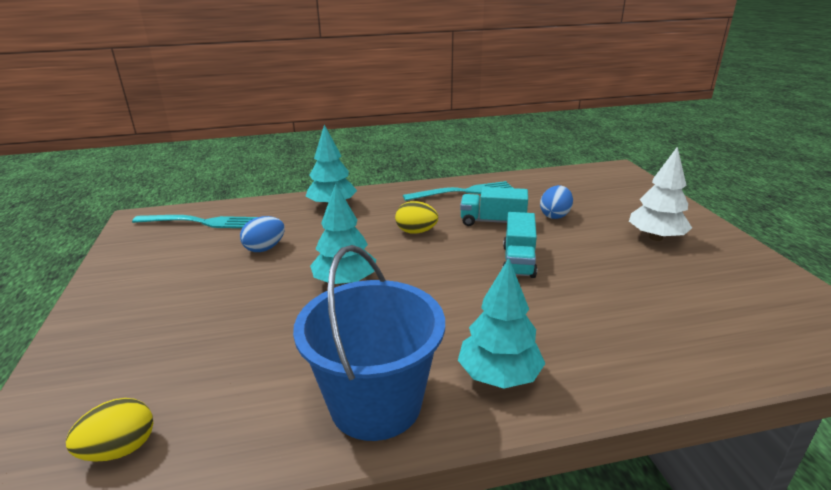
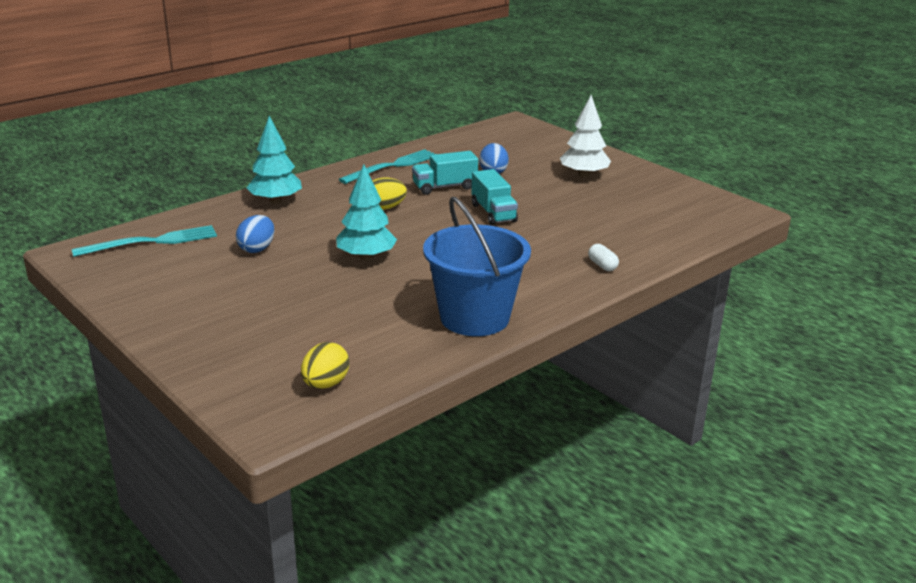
camera: 30 degrees left, 0 degrees up
turquoise tree [458,258,546,388] -> none
none -> white capsule [588,244,619,271]

